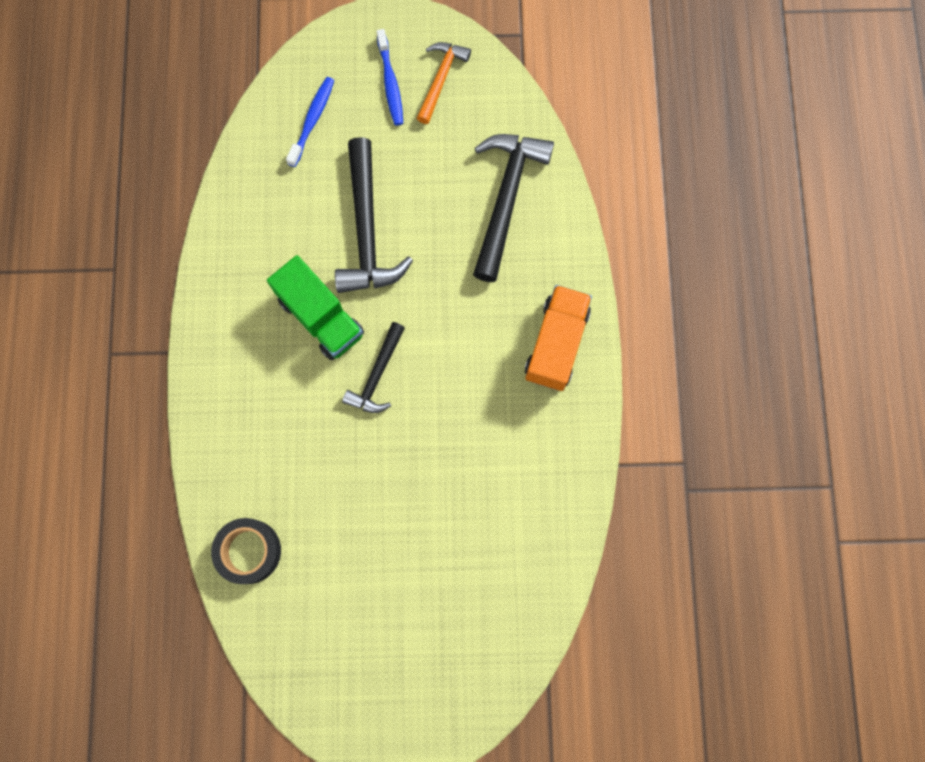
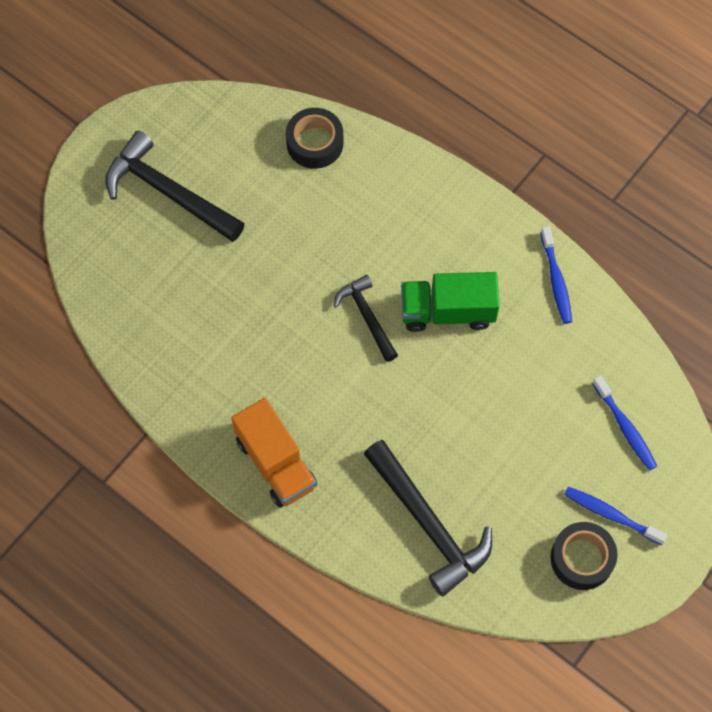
camera: 130 degrees right, 10 degrees down
black hammer [335,137,413,293] -> black hammer moved to [105,131,245,242]
orange hammer [417,42,471,124] -> black tape [550,522,618,590]
none -> blue toothbrush [541,226,572,324]

